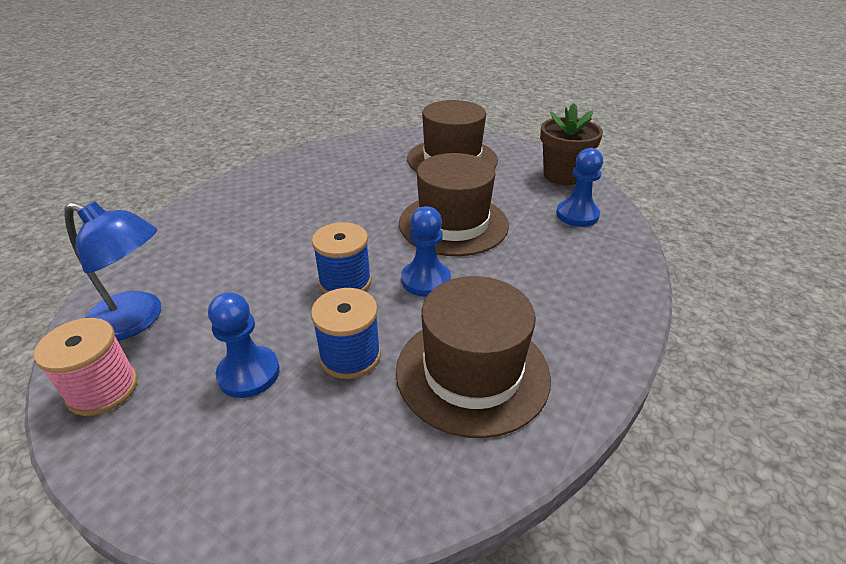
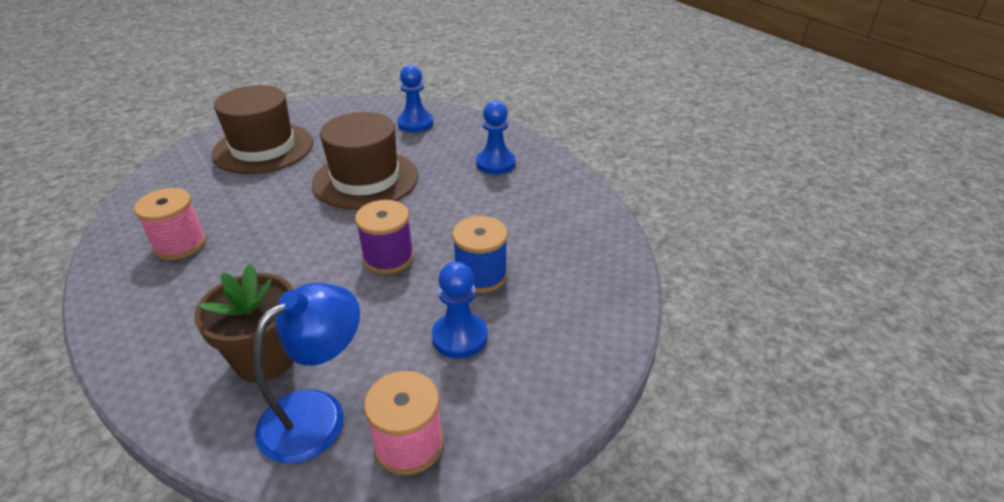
camera: 65 degrees left, 0 degrees up
blue spool [312,222,371,294] -> purple spool [355,200,414,274]
brown hat [396,276,551,438] -> none
blue pawn [401,206,451,297] -> blue pawn moved to [476,101,515,174]
brown flower pot [540,103,603,185] -> brown flower pot moved to [194,264,294,382]
none -> pink spool [134,188,206,260]

